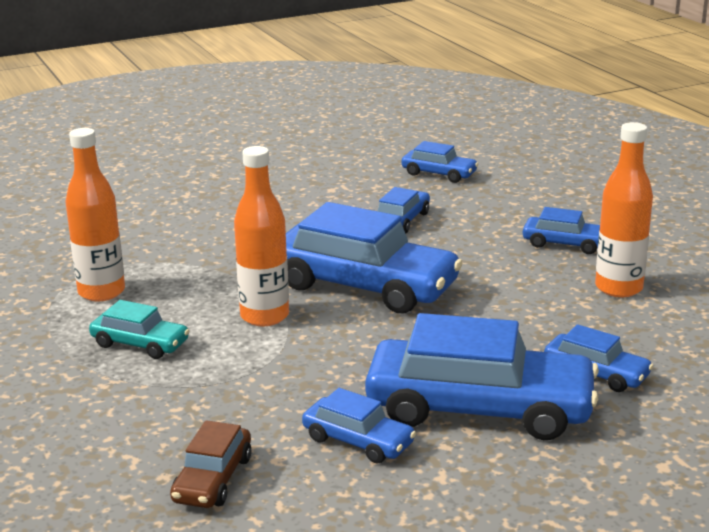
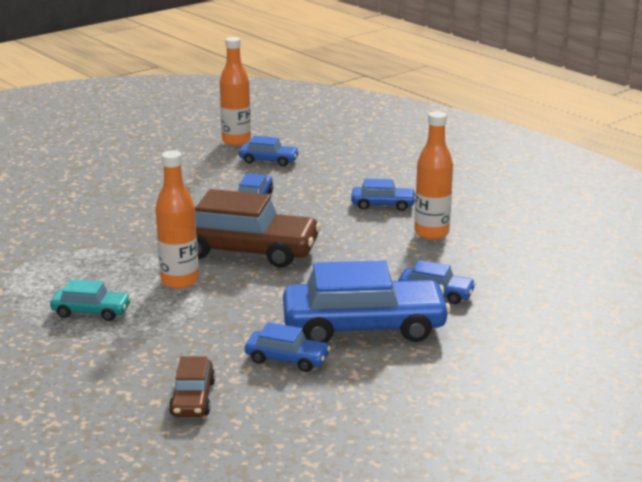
camera: 15 degrees left, 0 degrees up
orange bottle [66,128,125,301] -> orange bottle moved to [220,37,251,146]
blue car [286,202,463,313] -> brown car [195,189,321,268]

